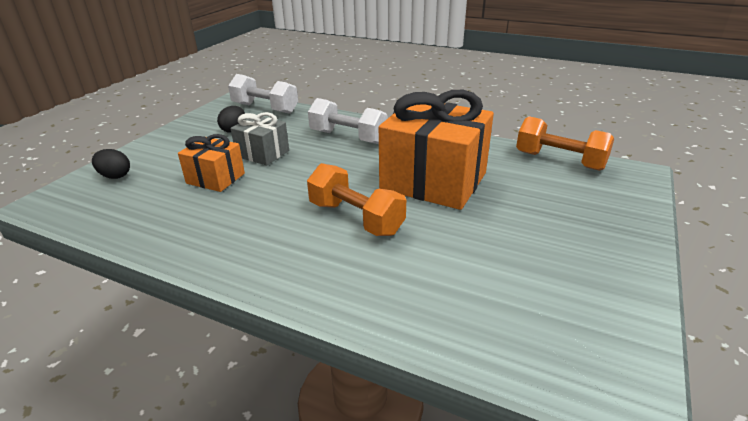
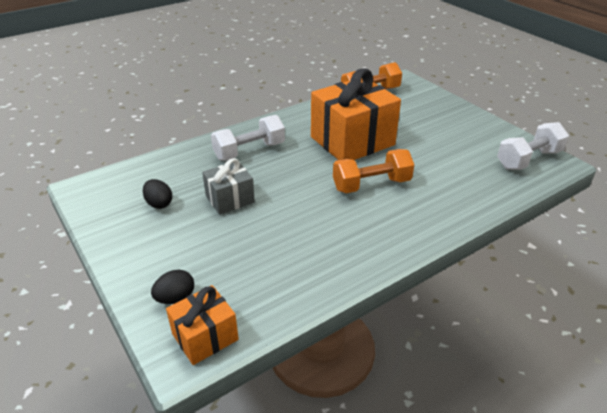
camera: 60 degrees left, 5 degrees up
orange gift [178,134,245,192] -> orange gift moved to [166,285,239,365]
white dumbbell [228,74,298,114] -> white dumbbell moved to [497,122,569,170]

